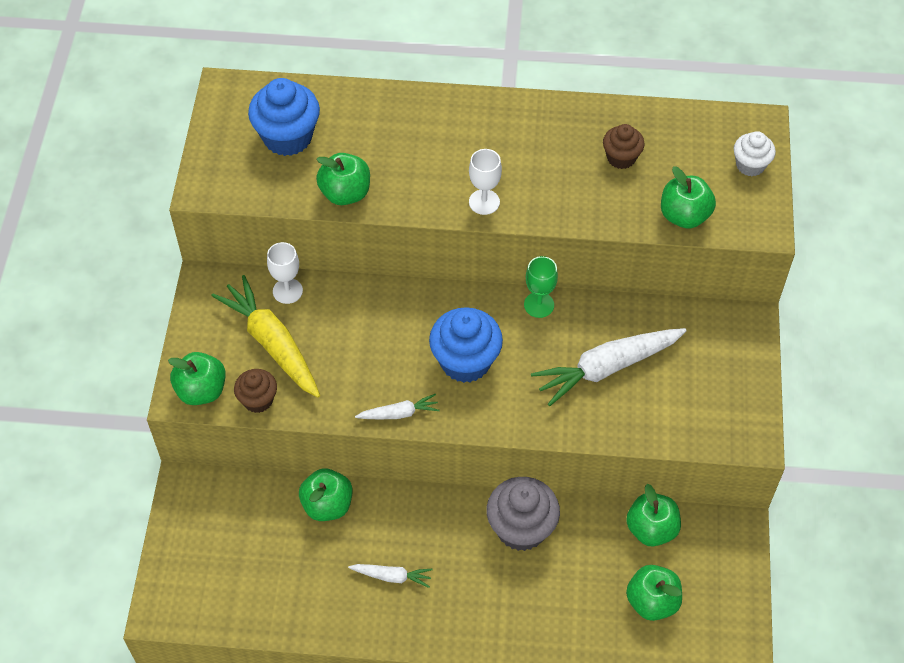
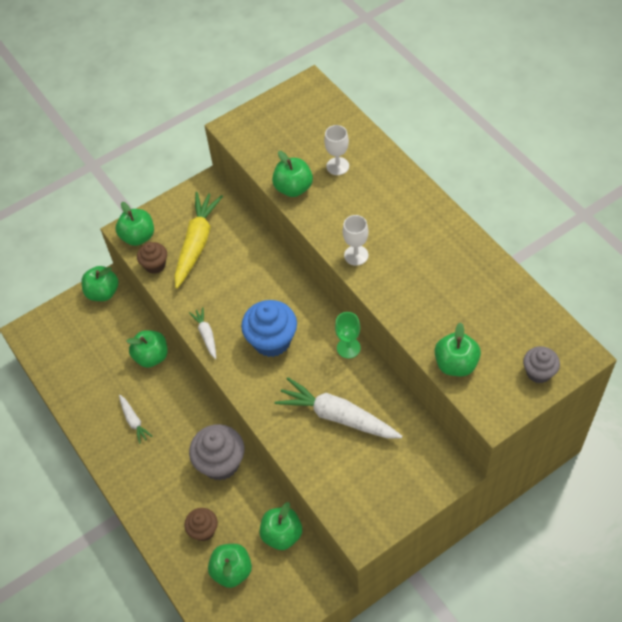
camera: 55 degrees right, 0 degrees up
blue cupcake [248,78,320,156] -> none
white goblet [267,242,303,304] -> white goblet moved to [324,125,349,175]
white carrot [355,394,440,419] -> white carrot turned 150 degrees counterclockwise [189,307,216,359]
brown cupcake [603,124,645,169] -> brown cupcake moved to [184,508,218,541]
white cupcake [734,131,776,177] -> grey cupcake [523,346,560,384]
none -> green apple [81,266,118,301]

